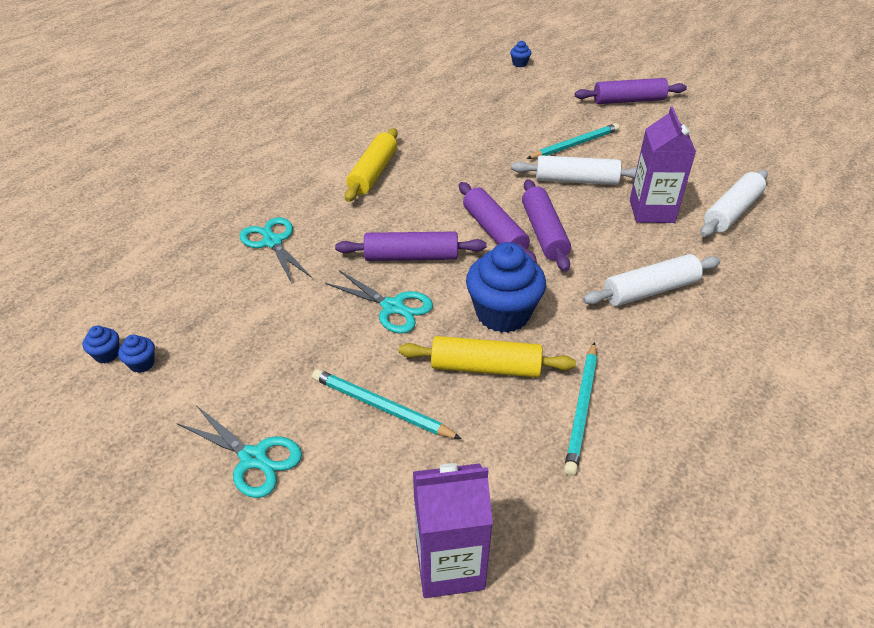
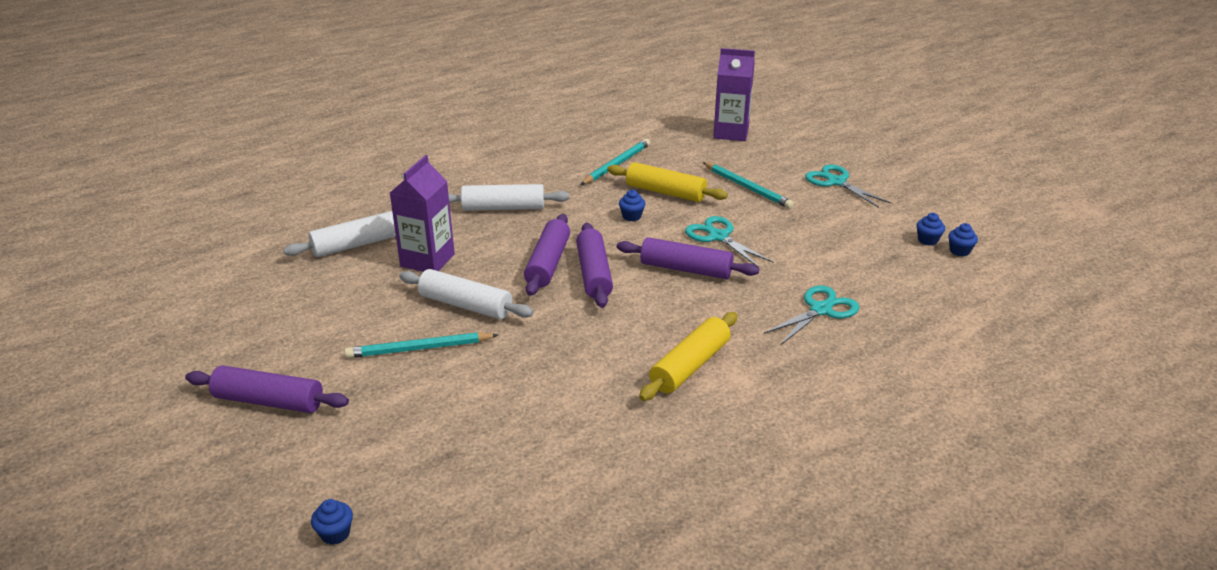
camera: 160 degrees left, 10 degrees down
turquoise scissors [240,217,312,283] -> turquoise scissors turned 120 degrees counterclockwise [764,286,859,345]
blue cupcake [466,242,546,333] -> blue cupcake [619,190,645,221], size x0.42

